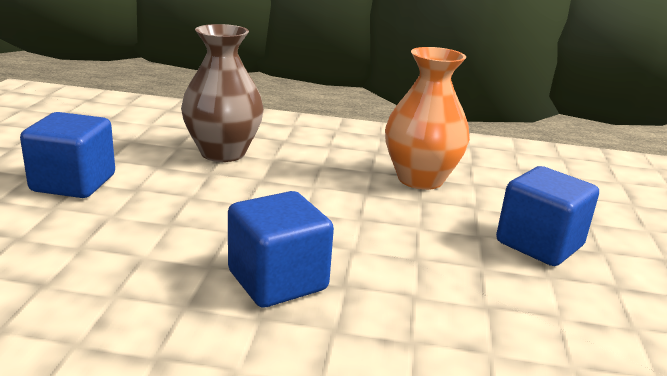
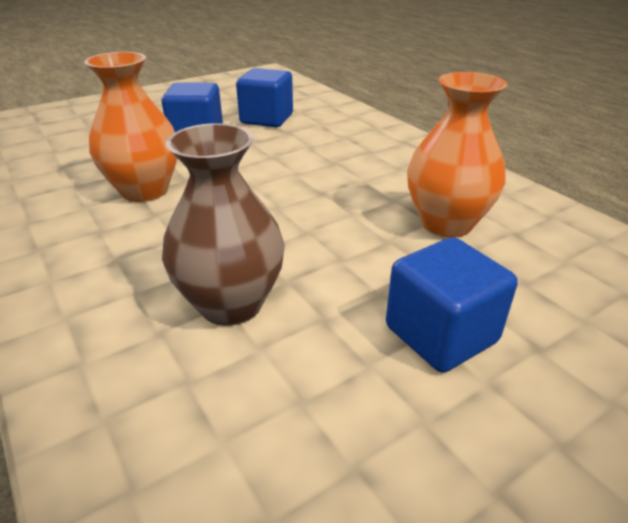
camera: 130 degrees left, 10 degrees up
blue cube [228,191,334,307] -> blue cube moved to [236,68,293,127]
none -> orange vase [407,72,507,237]

